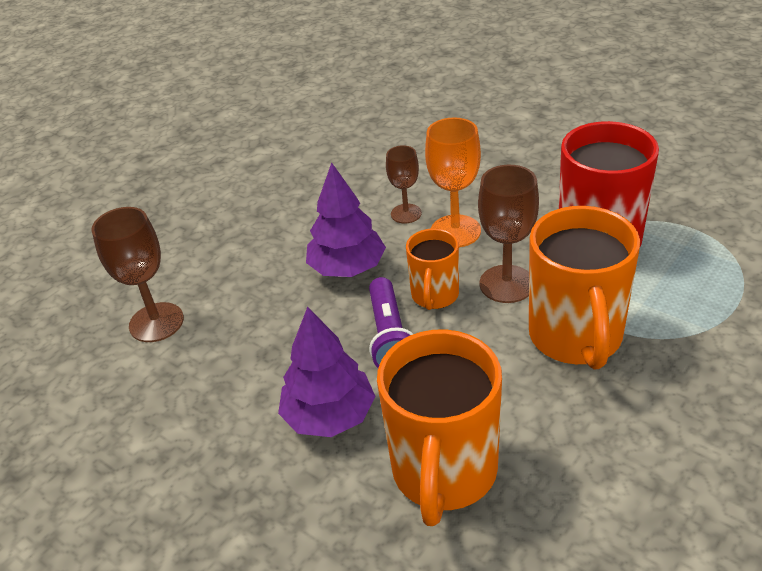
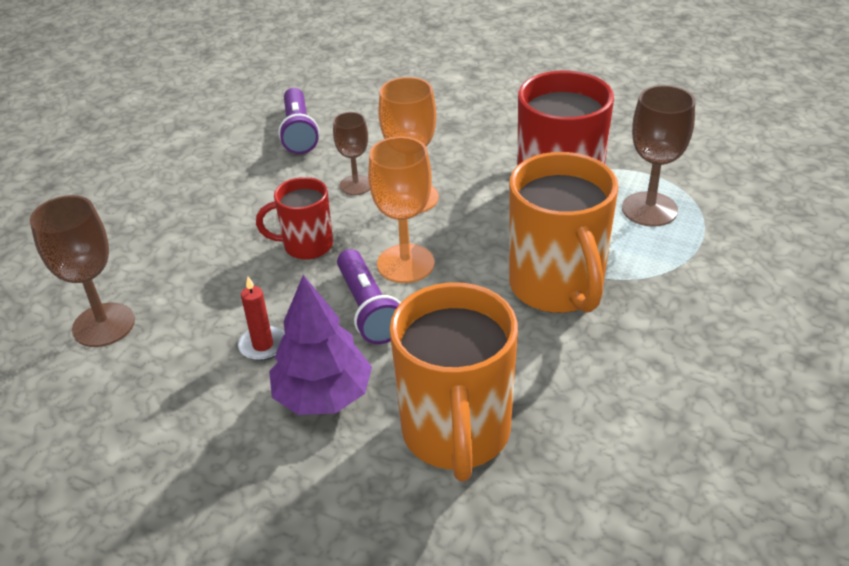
camera: 15 degrees left, 0 degrees up
purple tree [306,163,386,277] -> red mug [256,177,333,260]
orange mug [406,228,459,310] -> orange goblet [368,136,435,283]
brown goblet [478,165,539,303] -> brown goblet moved to [622,85,695,227]
none -> red candle [238,277,285,361]
none -> purple flashlight [278,88,319,154]

